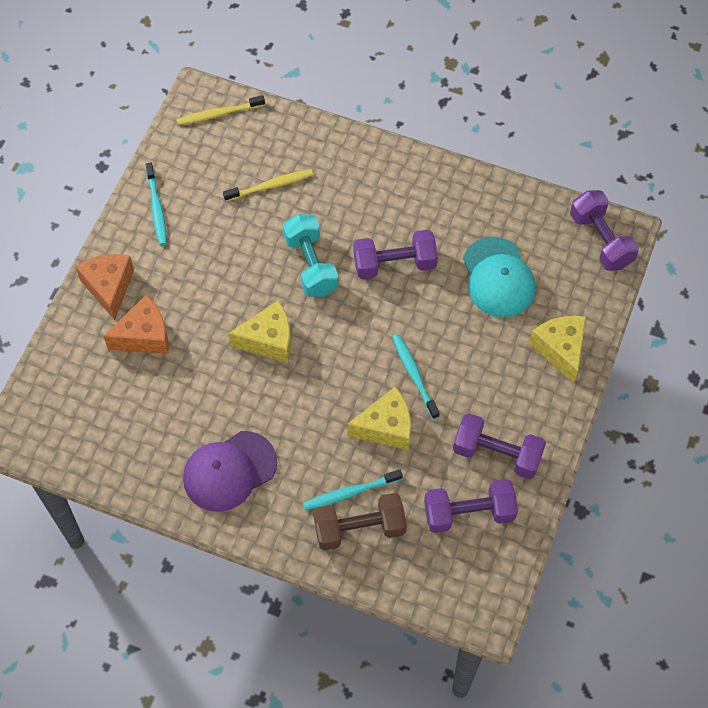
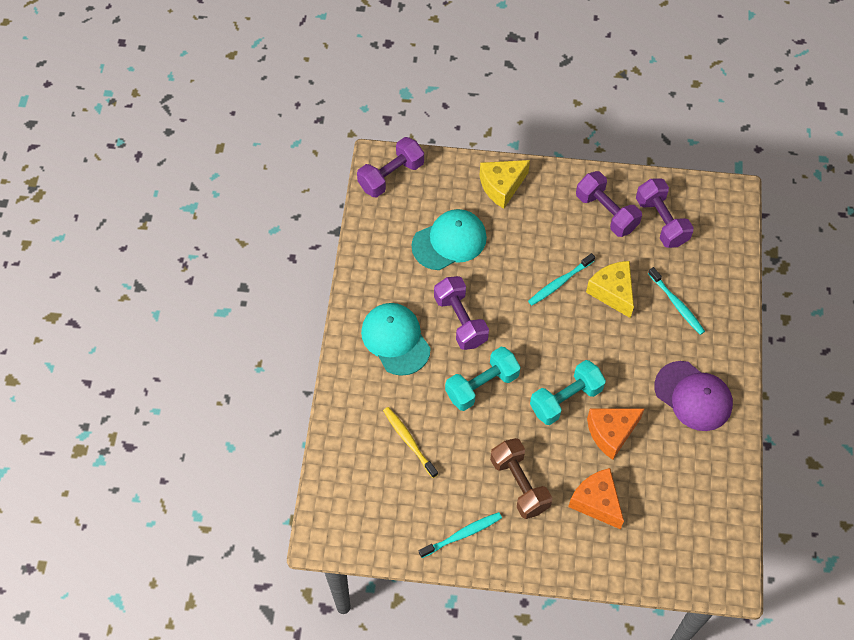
camera: 105 degrees left, 0 degrees up
orange cheese [75,254,134,320] -> orange cheese moved to [587,408,645,460]
yellow toothbrush [176,95,265,125] -> none
yellow cheese [228,301,291,363] -> turquoise dumbbell [530,360,606,425]
brown dumbbell [313,493,407,551] -> brown dumbbell moved to [490,438,552,519]
purple dumbbell [453,413,546,479] -> purple dumbbell turned 45 degrees counterclockwise [576,171,642,237]
none -> turquoise cap [361,303,431,376]

